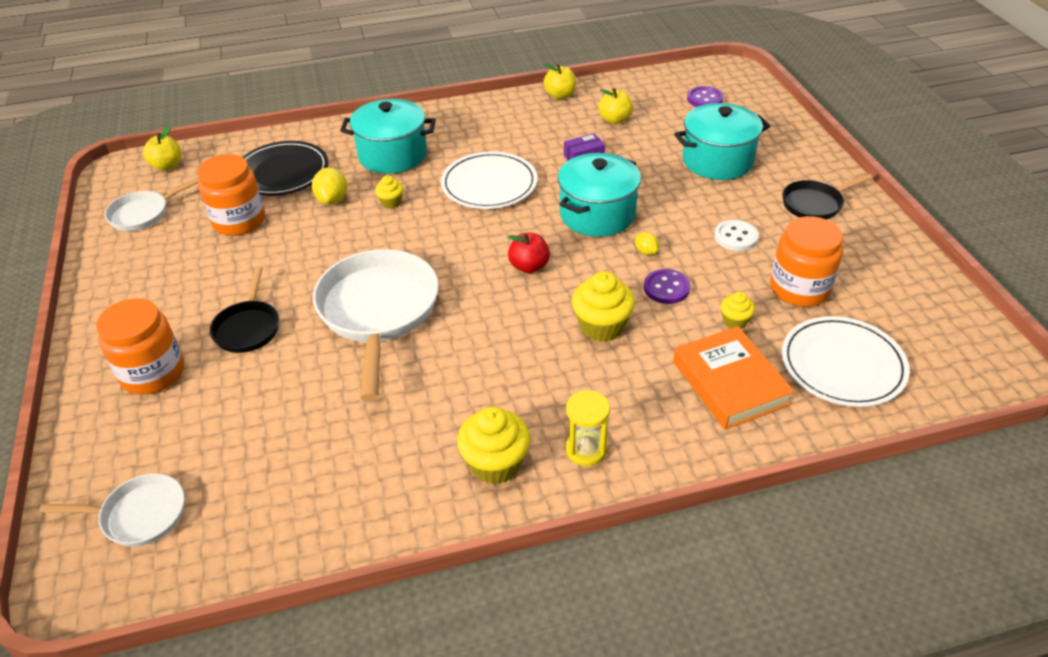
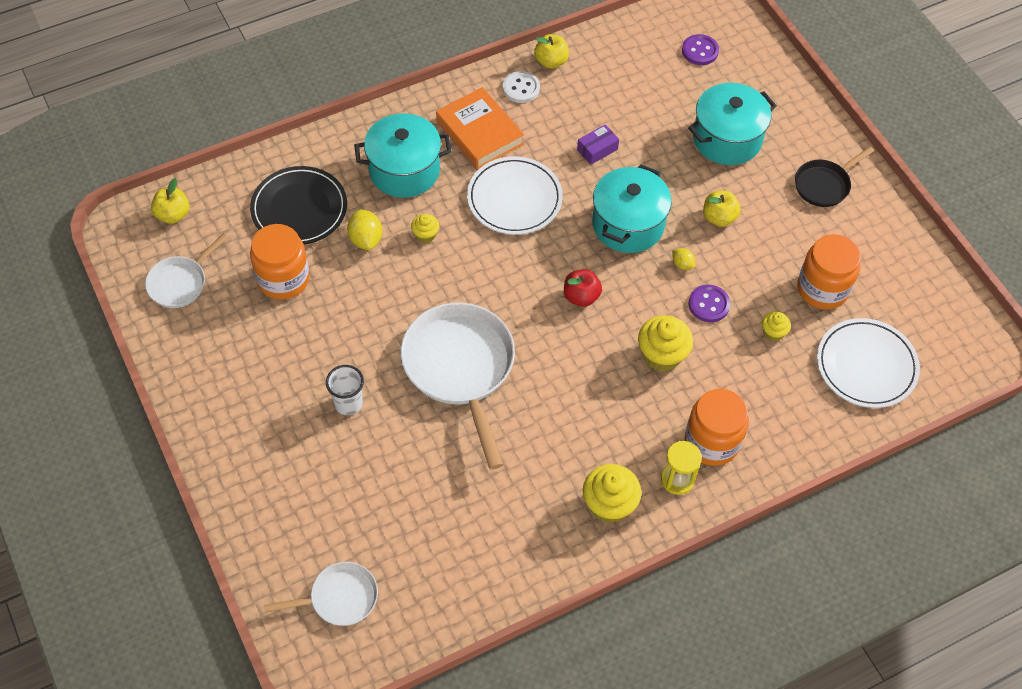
camera: 15 degrees left, 15 degrees up
orange jar [96,298,184,395] -> orange jar moved to [685,389,749,466]
black pan [210,266,279,353] -> white cup [326,365,364,415]
yellow apple [598,88,633,124] -> yellow apple moved to [703,191,741,227]
orange book [673,326,795,430] -> orange book moved to [436,87,524,169]
white button [714,220,759,251] -> white button moved to [502,71,540,103]

